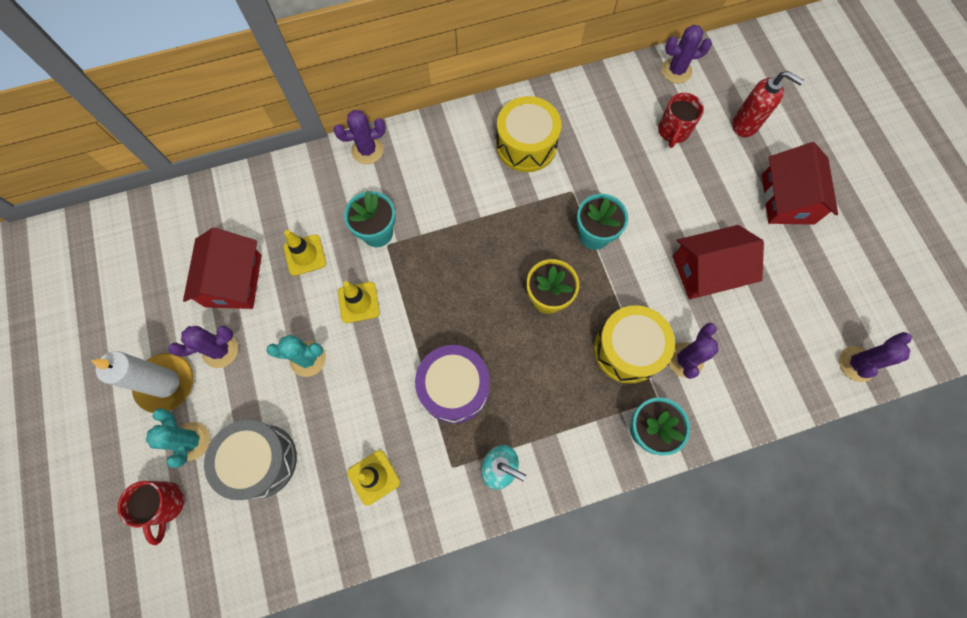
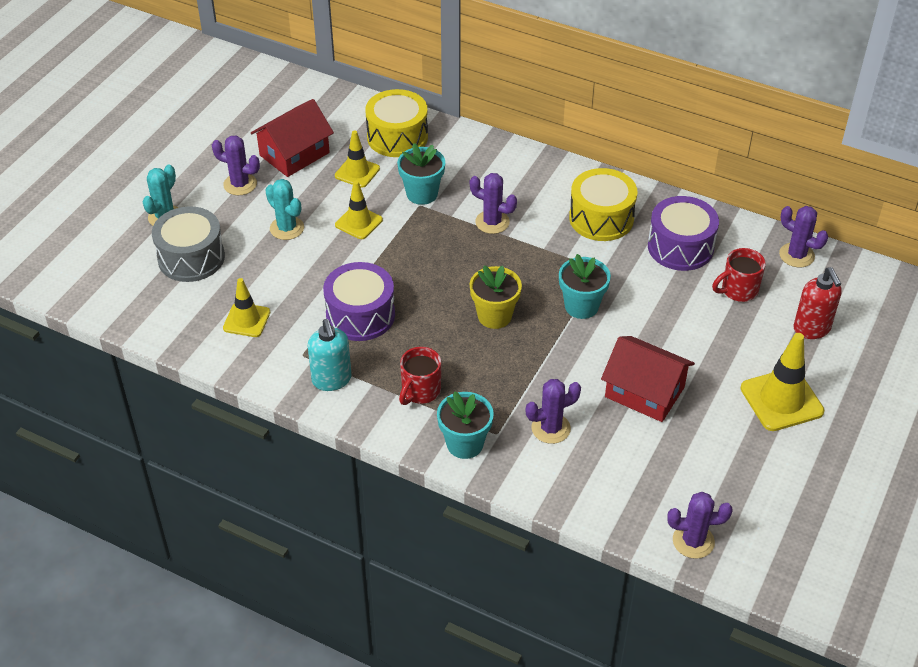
camera: 45 degrees right, 25 degrees down
white candle [91,351,193,413] -> none
red mug [118,481,184,545] -> red mug moved to [399,347,441,405]
purple cactus [333,110,386,164] -> purple cactus moved to [470,173,517,234]
yellow drum [594,305,675,384] -> yellow drum moved to [365,89,428,157]
red house [762,142,838,225] -> yellow traffic cone [741,333,824,431]
none -> purple drum [648,196,719,271]

